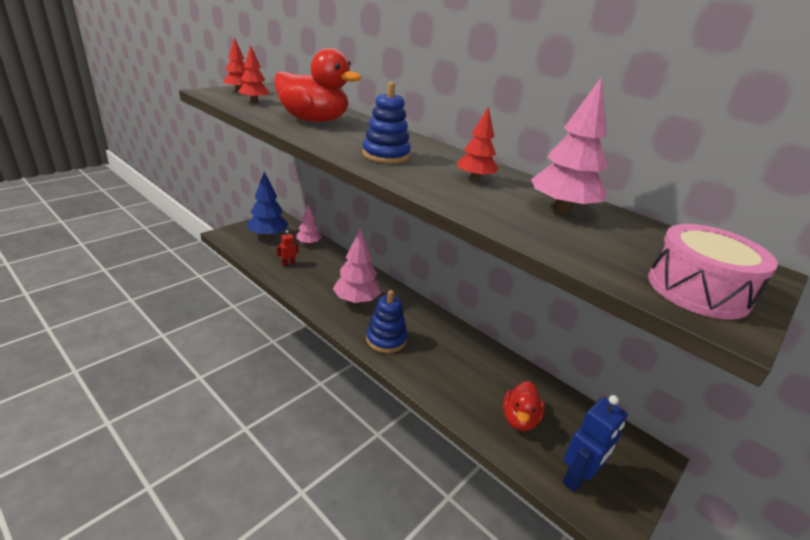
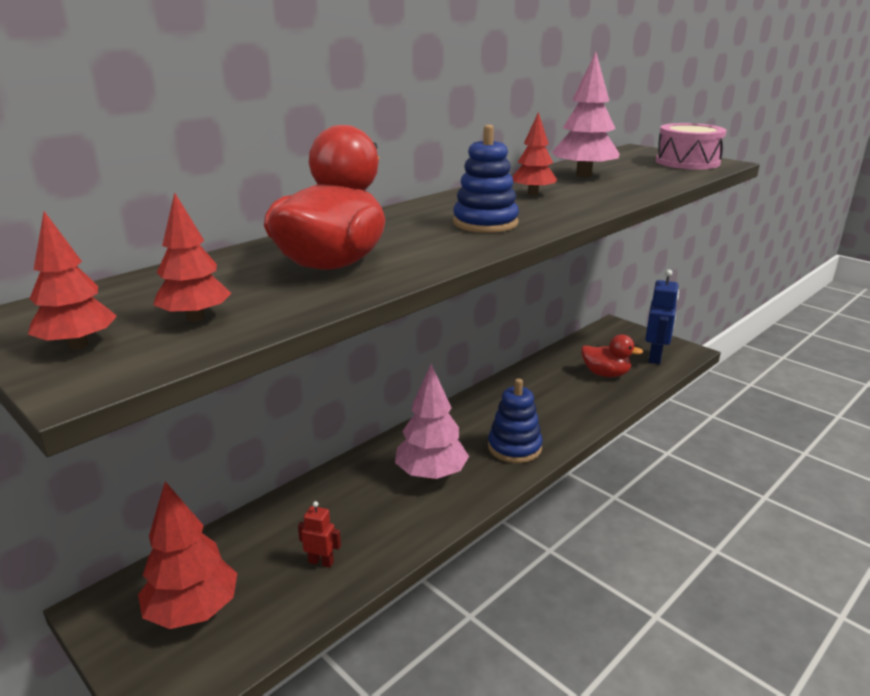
camera: 85 degrees left, 5 degrees down
blue tree [247,171,288,238] -> red tree [138,481,237,629]
red robot [276,230,299,266] -> red robot turned 135 degrees clockwise [298,501,341,568]
pink tree [296,204,322,245] -> none
blue robot [563,395,628,492] -> blue robot turned 60 degrees clockwise [645,270,679,364]

